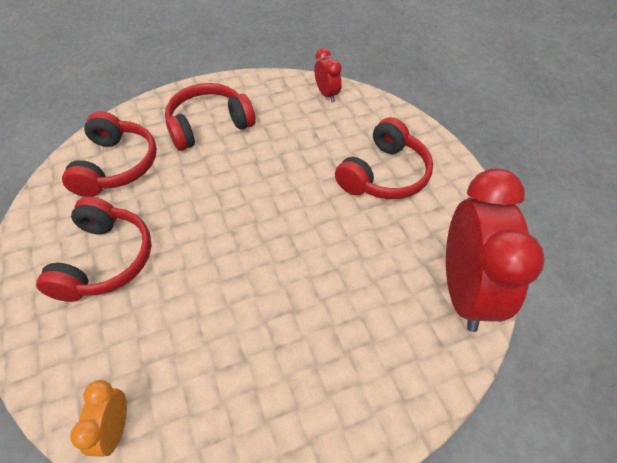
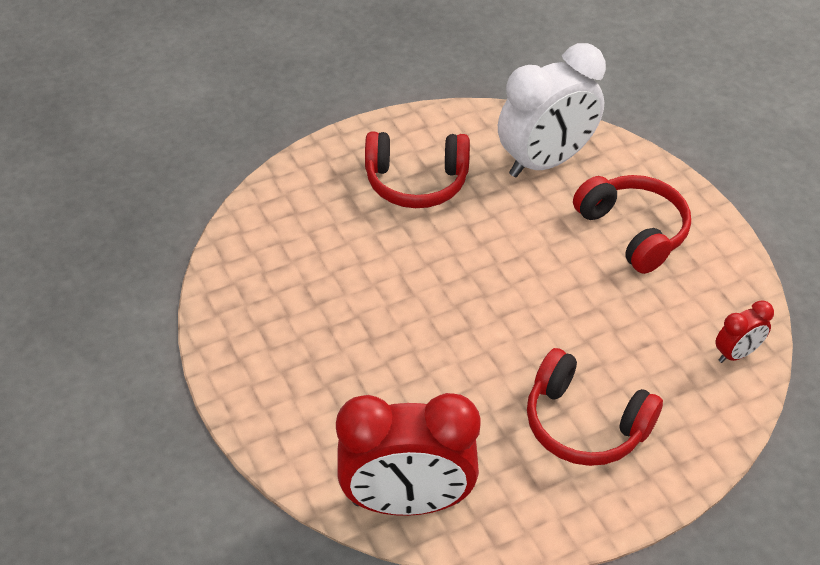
camera: 85 degrees right, 5 degrees down
red headphones [62,111,157,197] -> white clock [498,43,606,177]
orange clock [70,380,127,457] -> none

